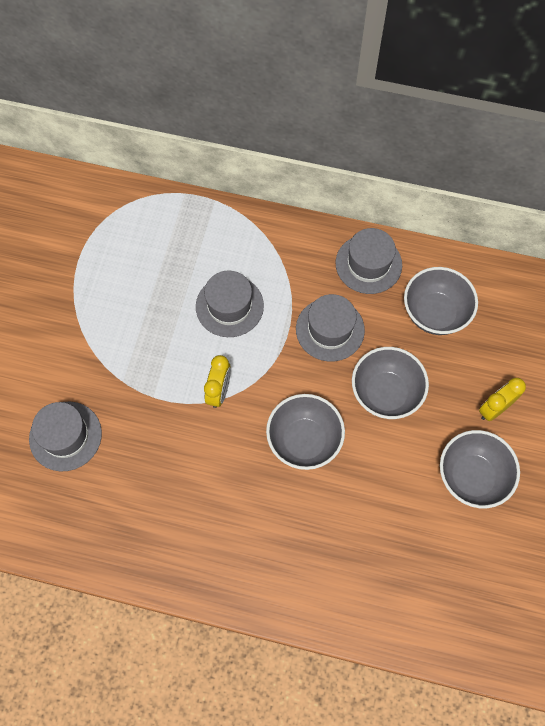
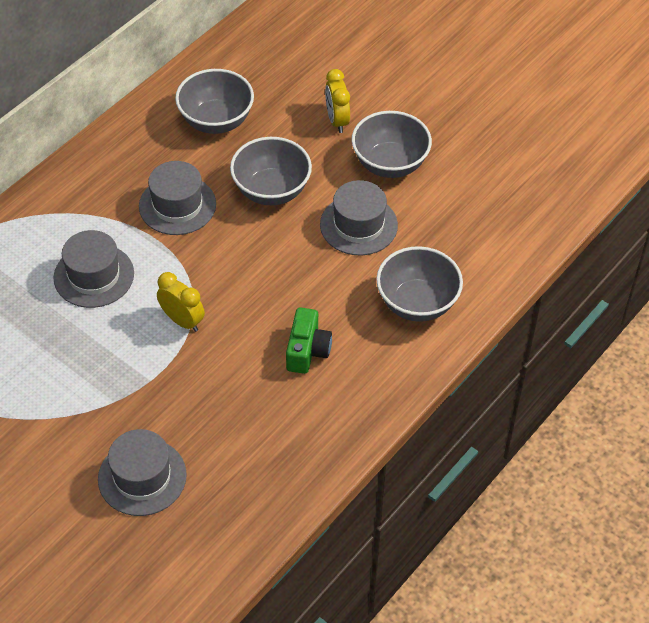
camera: 65 degrees left, 15 degrees down
grey bowl [266,394,345,470] -> grey bowl moved to [376,246,463,322]
grey hat [335,228,402,294] -> grey hat moved to [320,180,398,256]
none -> green camera [286,307,332,374]

